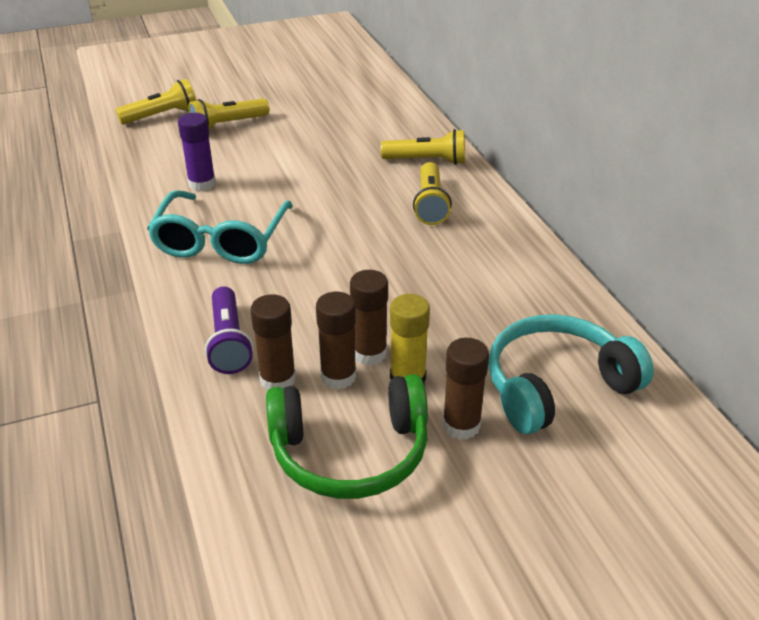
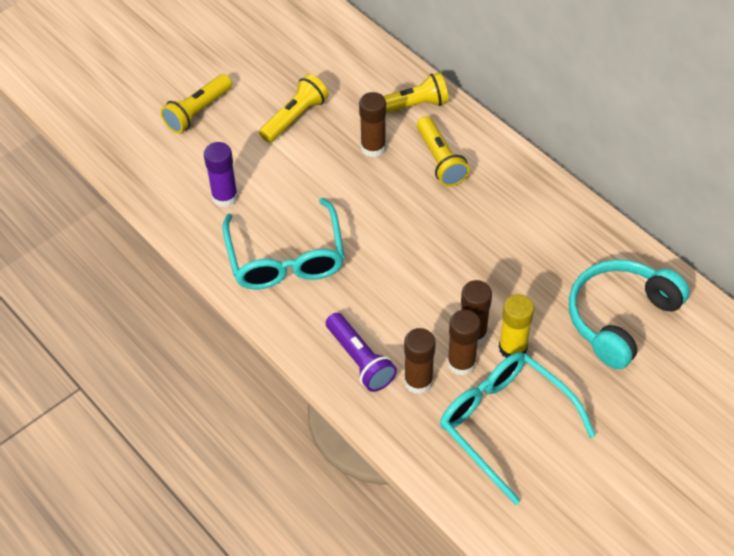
camera: 20 degrees left, 15 degrees up
yellow flashlight [116,79,196,124] -> yellow flashlight moved to [259,74,329,143]
green headphones [266,374,428,499] -> turquoise glasses [440,352,596,505]
brown glue stick [442,338,489,440] -> brown glue stick moved to [359,92,386,157]

